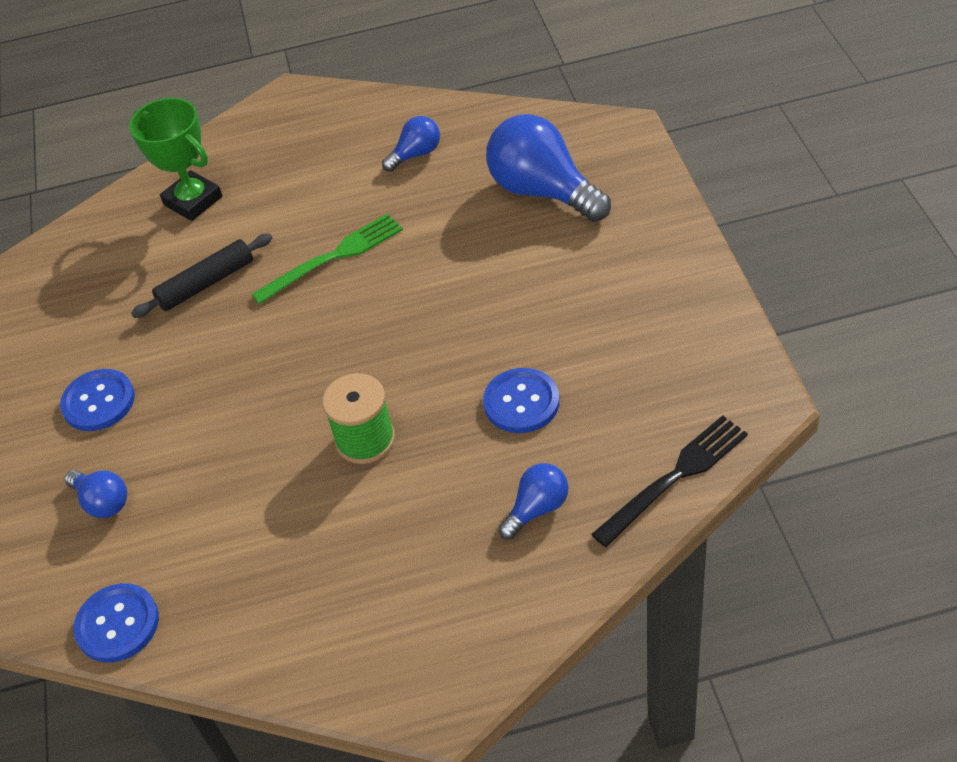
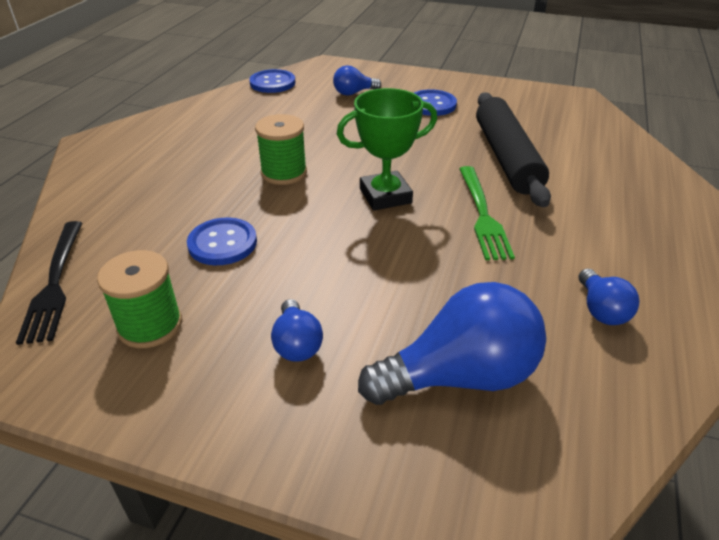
camera: 115 degrees right, 10 degrees down
green trophy [129,98,223,221] -> green trophy moved to [337,88,437,211]
black rolling pin [131,233,272,318] -> black rolling pin [476,92,551,207], size x1.63
blue light bulb [498,463,569,539] -> blue light bulb moved to [271,299,323,362]
none -> green spool [97,250,182,348]

